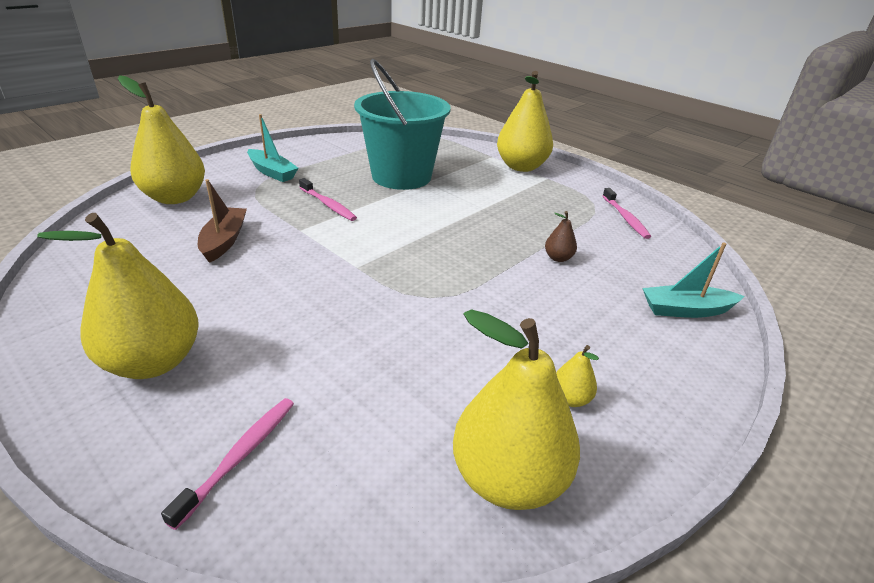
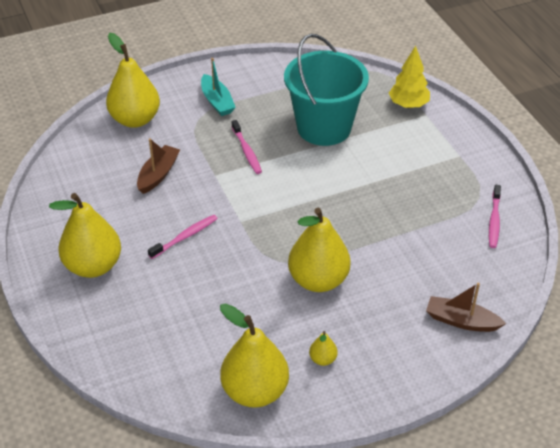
camera: 25 degrees right, 10 degrees up
pink toothbrush [161,398,294,530] -> pink toothbrush moved to [148,215,218,259]
yellow pear [497,71,553,172] -> yellow pear moved to [288,208,350,292]
brown pear [545,211,577,262] -> none
turquoise boat [642,242,745,318] -> brown boat [426,283,506,332]
none -> yellow tree [389,46,430,108]

